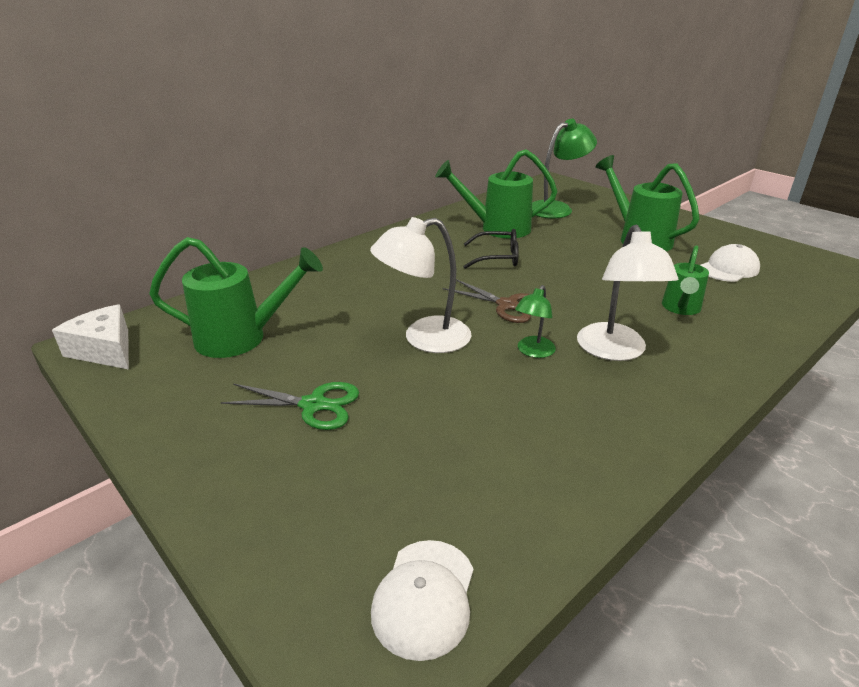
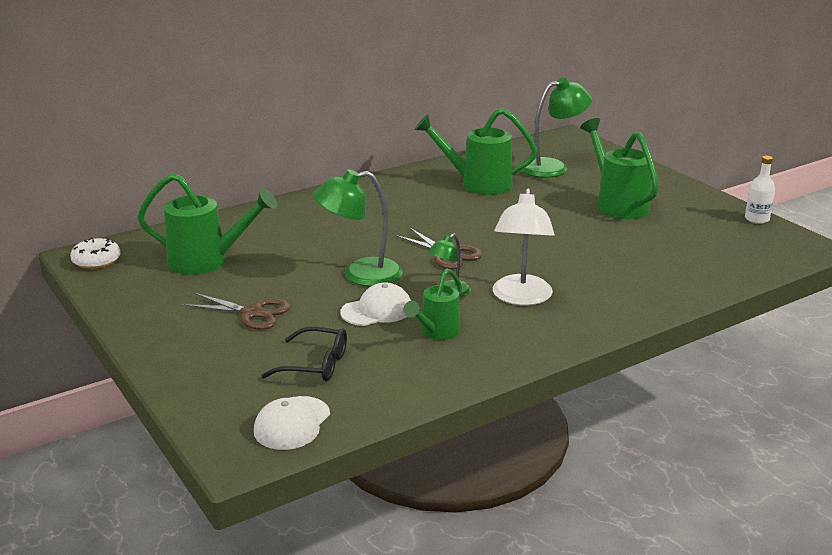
camera: 10 degrees right, 5 degrees down
white cheese [52,304,129,369] -> white donut [70,238,121,269]
green scissors [221,382,359,430] -> brown scissors [182,292,290,330]
white lamp [370,217,471,353] -> green lamp [313,169,403,287]
black glasses [463,229,519,269] -> black glasses moved to [261,327,347,381]
green watering can [662,245,709,315] -> green watering can moved to [403,268,462,340]
white cap [700,244,760,282] -> white cap moved to [340,282,411,326]
none -> white bottle [745,156,775,224]

